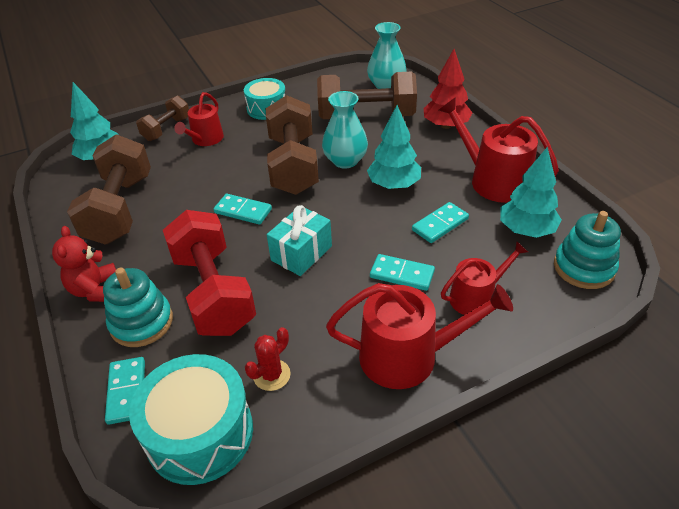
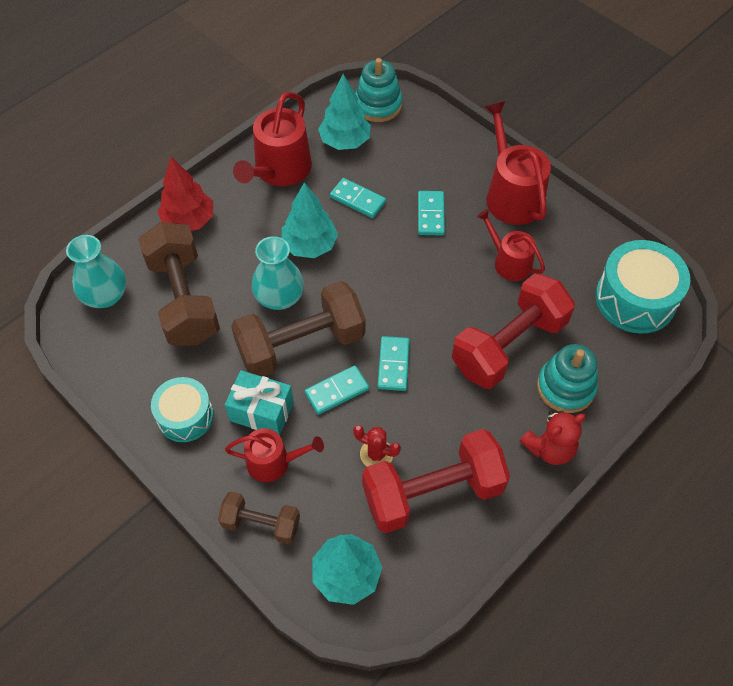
camera: 110 degrees left, 15 degrees up
brown dumbbell [67,134,151,244] -> red dumbbell [362,429,510,533]
turquoise domino [105,357,145,425] -> turquoise domino moved to [305,365,369,415]
red cactus [245,327,290,391] -> red cactus moved to [353,425,401,466]
turquoise gift [267,205,332,276] -> turquoise gift moved to [225,370,294,435]
red watering can [441,241,528,315] -> red watering can moved to [477,209,545,281]

